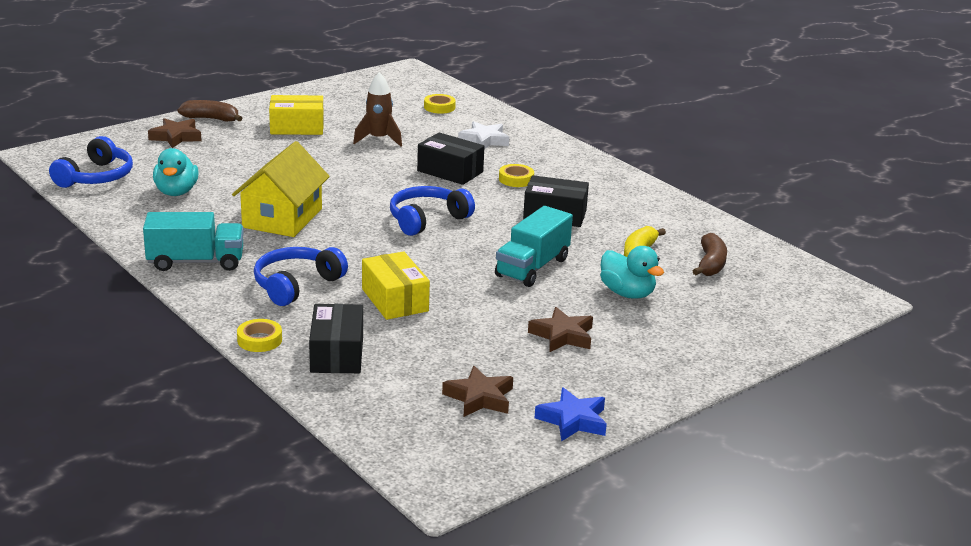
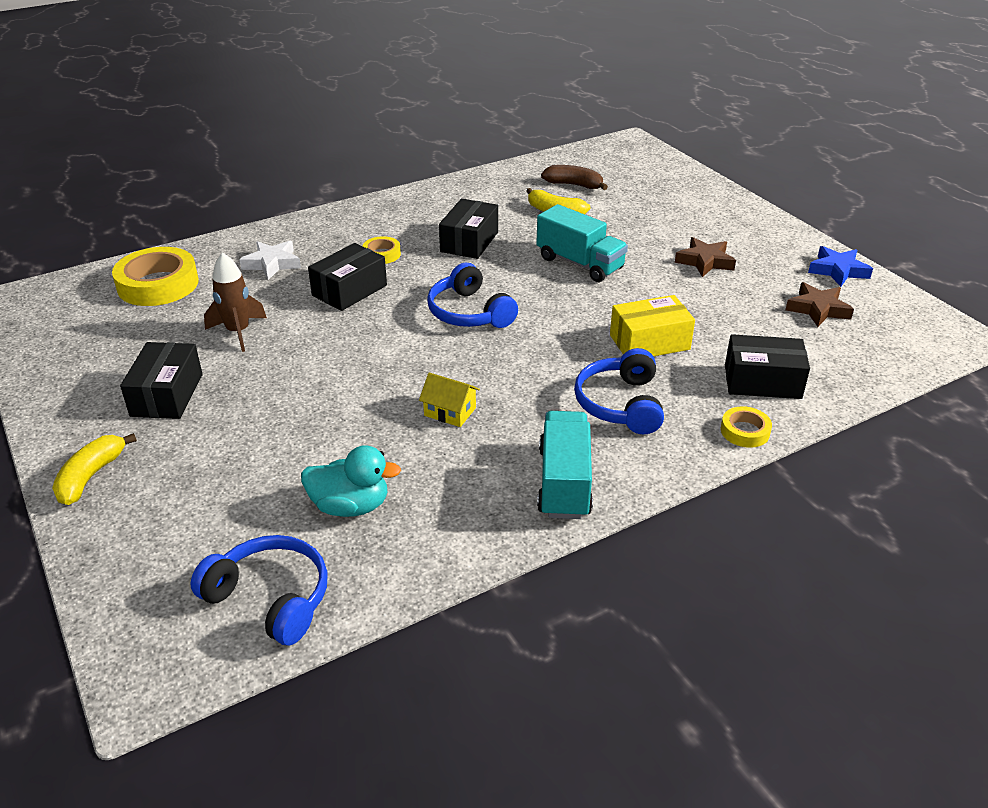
camera: 80 degrees left, 10 degrees up
brown star [148,118,202,148] -> none
brown banana [178,100,242,122] -> yellow banana [52,433,137,505]
yellow house [232,141,330,237] -> yellow house [419,373,480,427], size x0.48
blue headphones [254,247,348,306] -> blue headphones turned 45 degrees clockwise [574,348,664,434]
yellow box [269,95,324,135] -> black box [120,342,203,419]
yellow tape [424,94,456,114] -> yellow tape [112,247,199,306], size x2.00
turquoise duck [600,246,664,299] -> none

